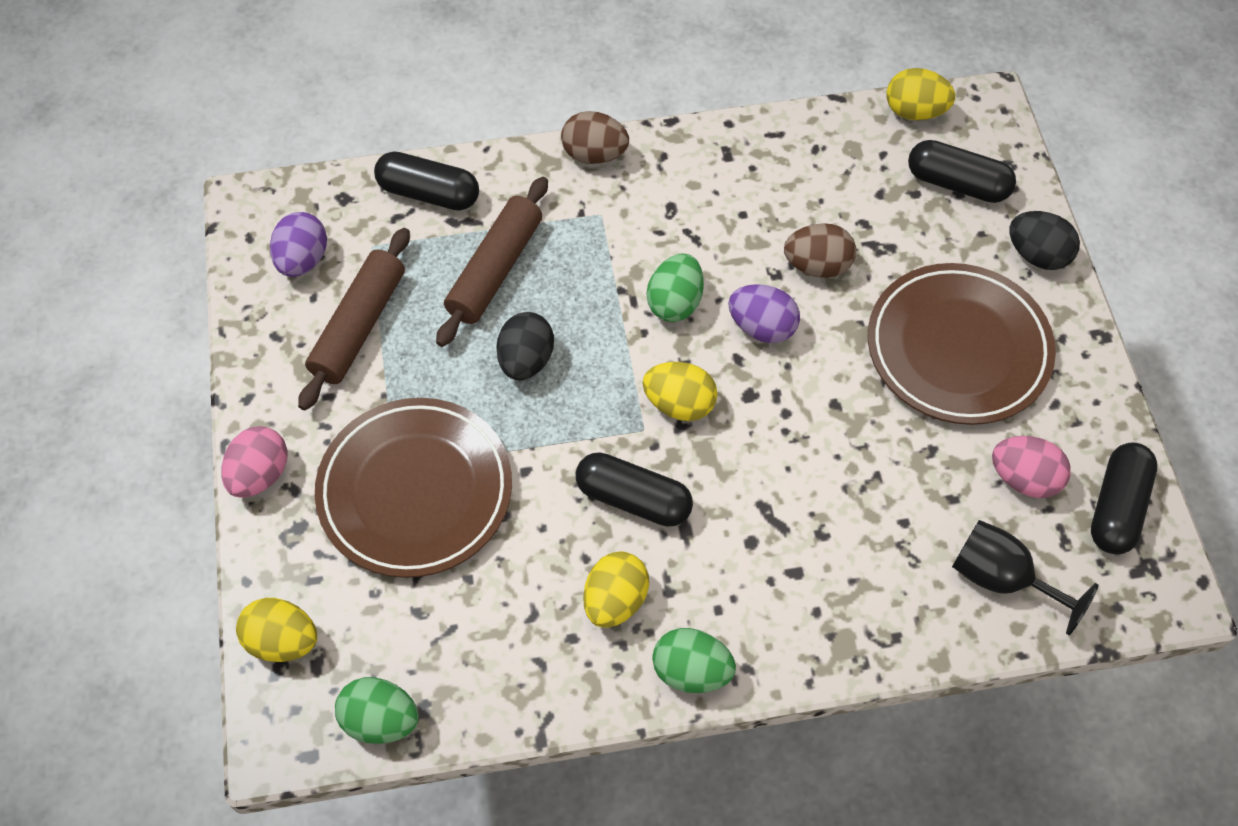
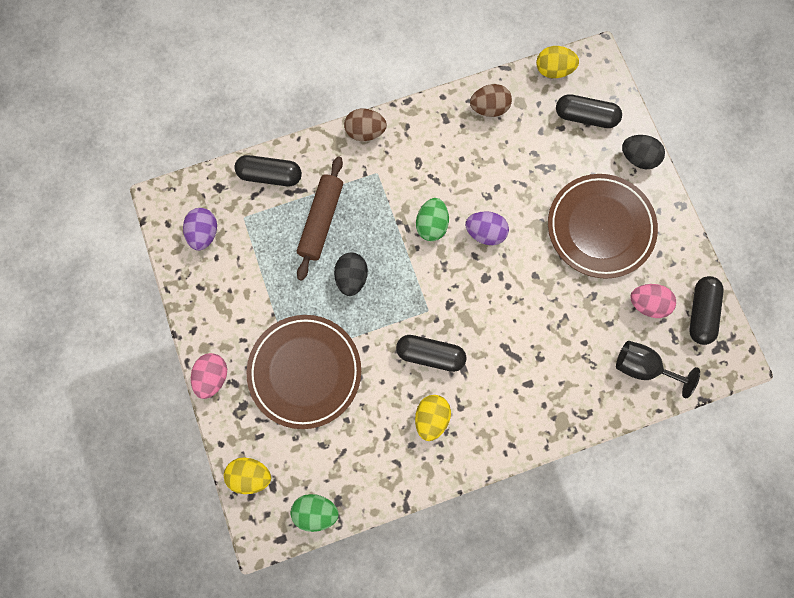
camera: 10 degrees left, 15 degrees up
brown rolling pin [298,228,410,411] -> none
yellow egg [642,362,717,421] -> none
green egg [652,628,736,693] -> none
brown egg [784,223,856,278] -> brown egg moved to [470,84,512,117]

